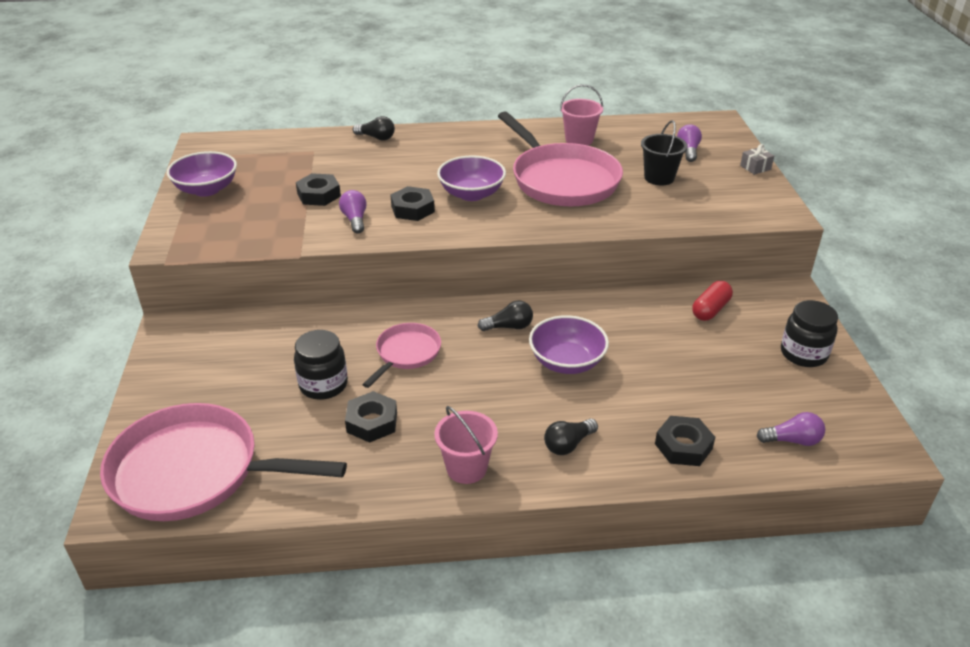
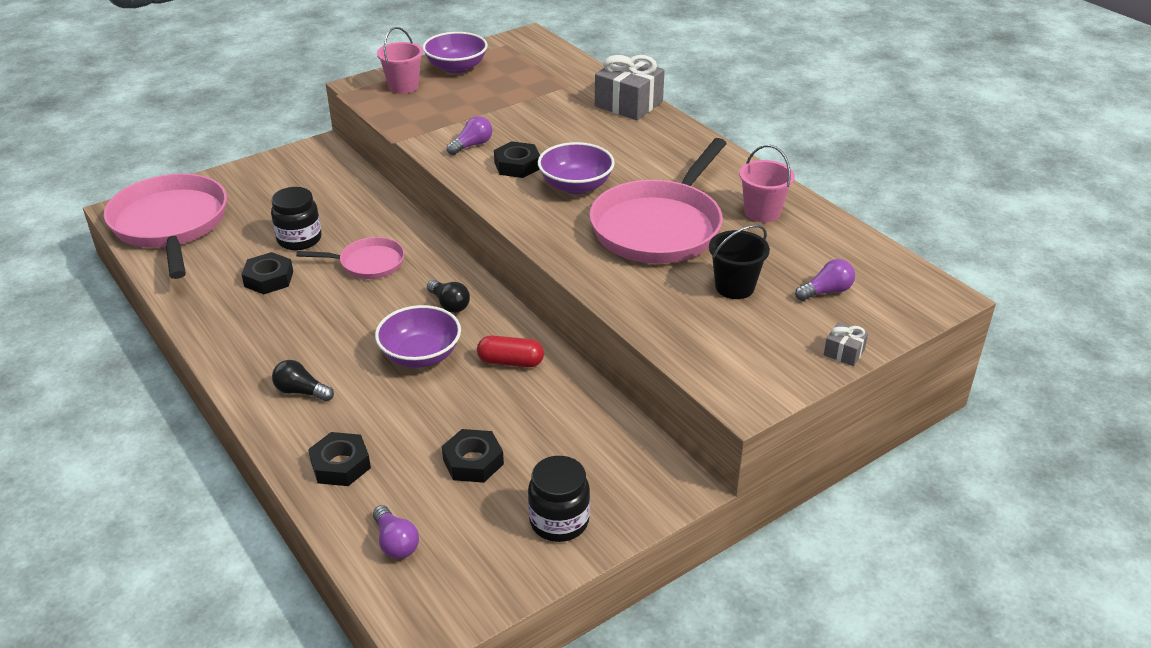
camera: 60 degrees right, 0 degrees up
black nut [296,173,341,206] -> black nut moved to [442,429,504,483]
black light bulb [353,116,395,141] -> grey gift [595,55,665,120]
pink bucket [434,406,498,484] -> pink bucket moved to [377,27,423,94]
red capsule [692,281,733,321] -> red capsule moved to [477,335,544,367]

